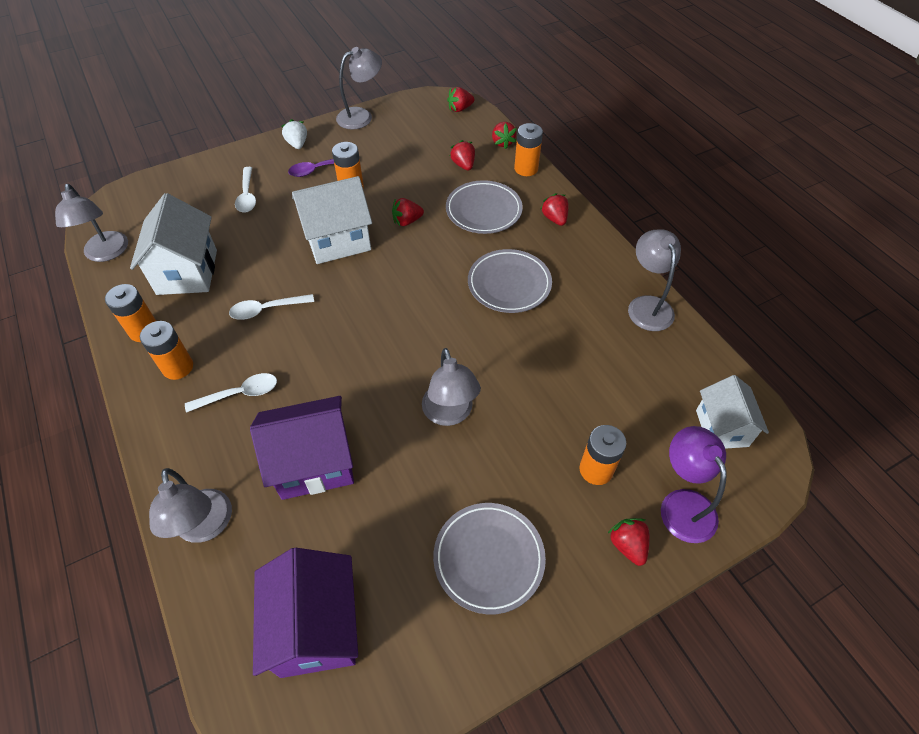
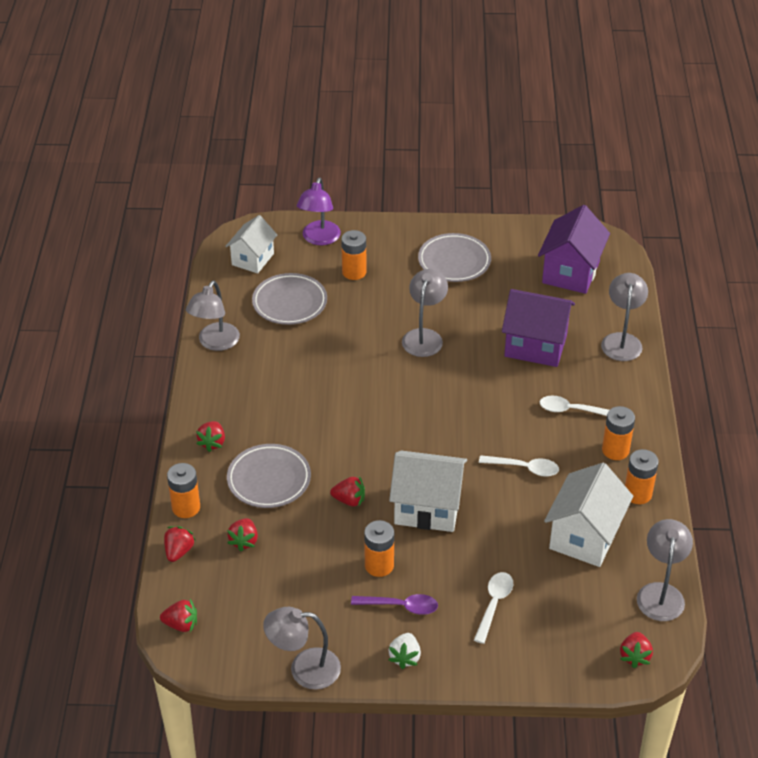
camera: 150 degrees left, 10 degrees down
grey plate [468,249,552,313] -> grey plate moved to [252,273,327,325]
red strawberry [608,518,650,566] -> red strawberry moved to [620,632,653,668]

